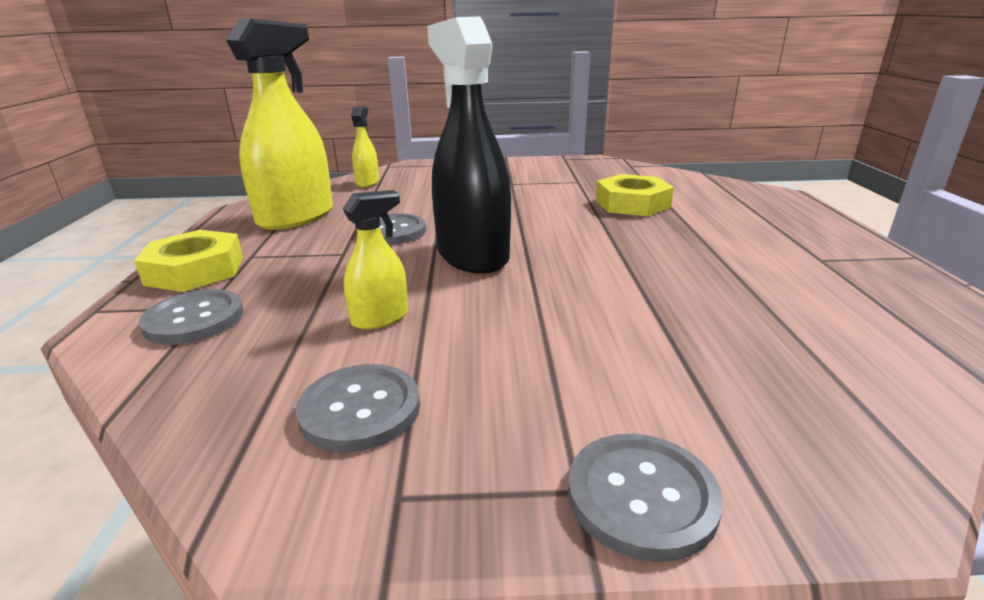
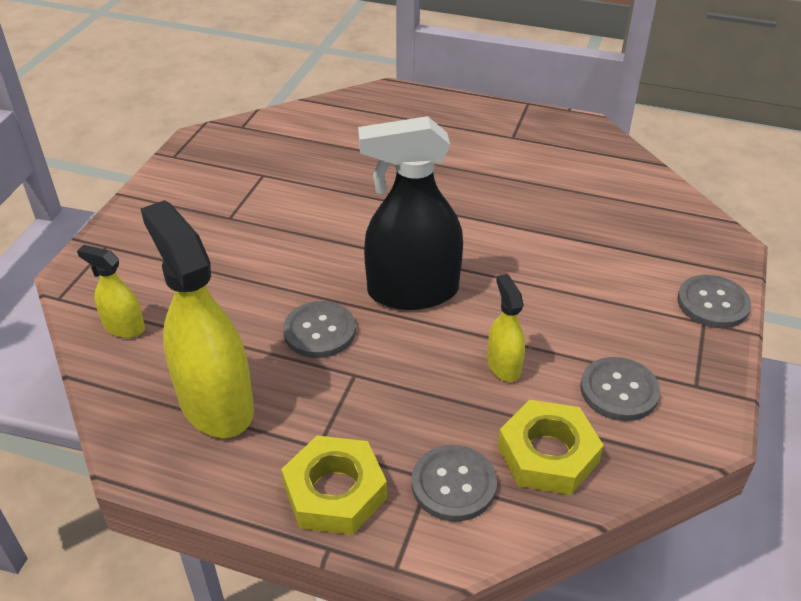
camera: 70 degrees left, 15 degrees up
yellow nut [596,174,674,216] -> yellow nut moved to [498,400,604,495]

